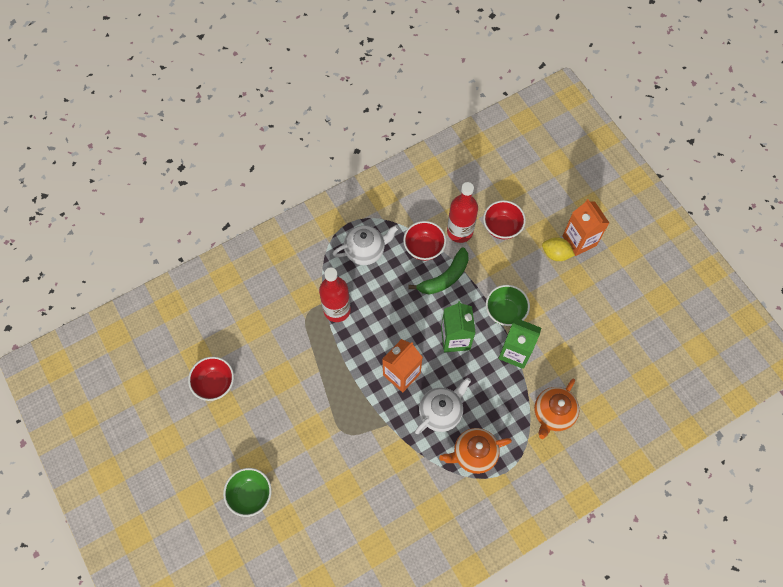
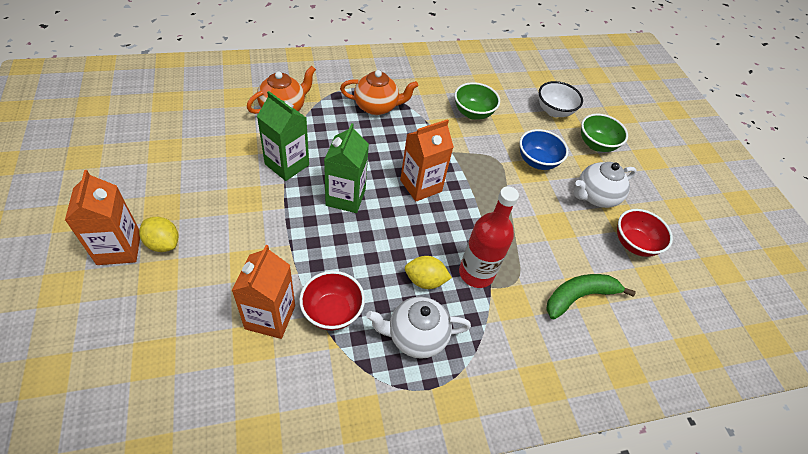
camera: 170 degrees left, 15 degrees down
green banana [408,247,469,294] -> green banana moved to [546,274,636,320]
white teapot [415,378,471,434] -> white teapot moved to [574,162,637,208]
red bottle [447,182,478,243] -> orange carton [232,245,295,339]
red bowl [483,200,526,239] -> none
green bowl [486,285,530,326] -> green bowl moved to [454,82,500,120]
none -> yellow lemon [405,256,452,289]
none -> blue bowl [520,129,568,170]
none -> white bowl [539,81,583,117]

